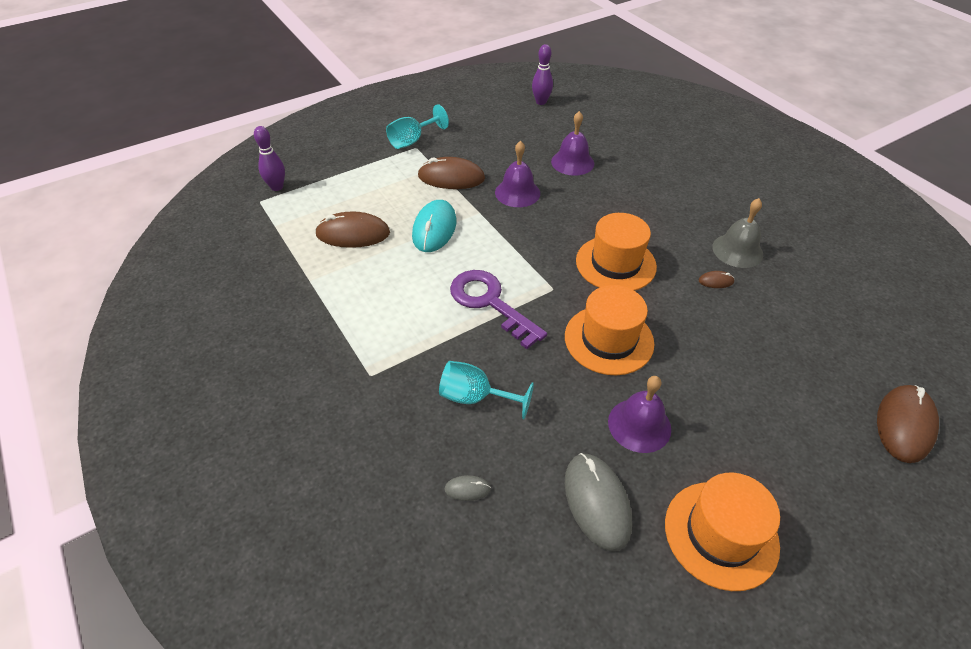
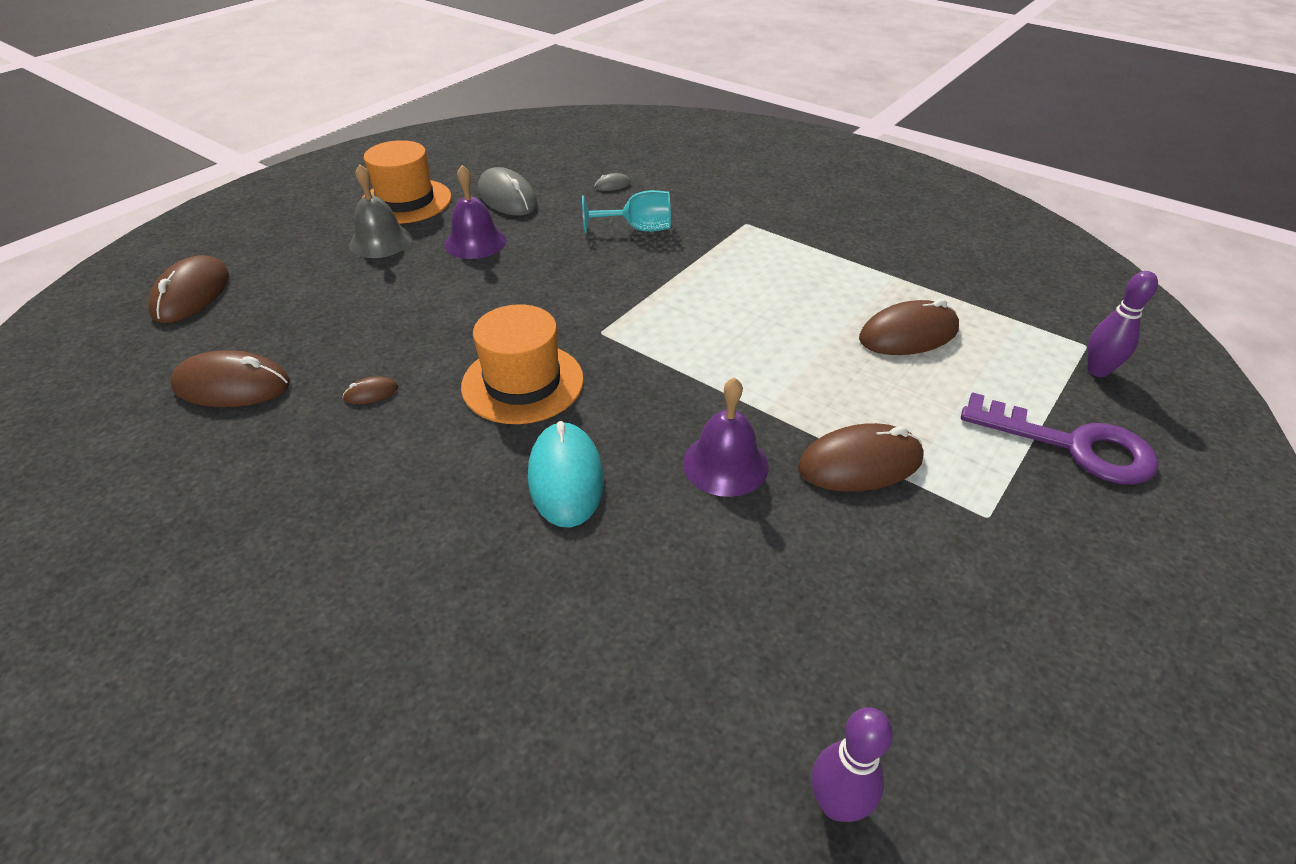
camera: 160 degrees right, 5 degrees down
turquoise goblet [386,104,449,149] -> none
turquoise mouse [412,200,456,252] -> turquoise mouse moved to [528,421,604,528]
purple key [450,270,547,349] -> purple key moved to [961,392,1159,485]
purple bell [551,111,594,176] -> none
orange hat [565,285,655,375] -> none
grey bell [712,198,763,268] -> grey bell moved to [349,164,412,258]
none -> brown mouse [170,350,290,407]

